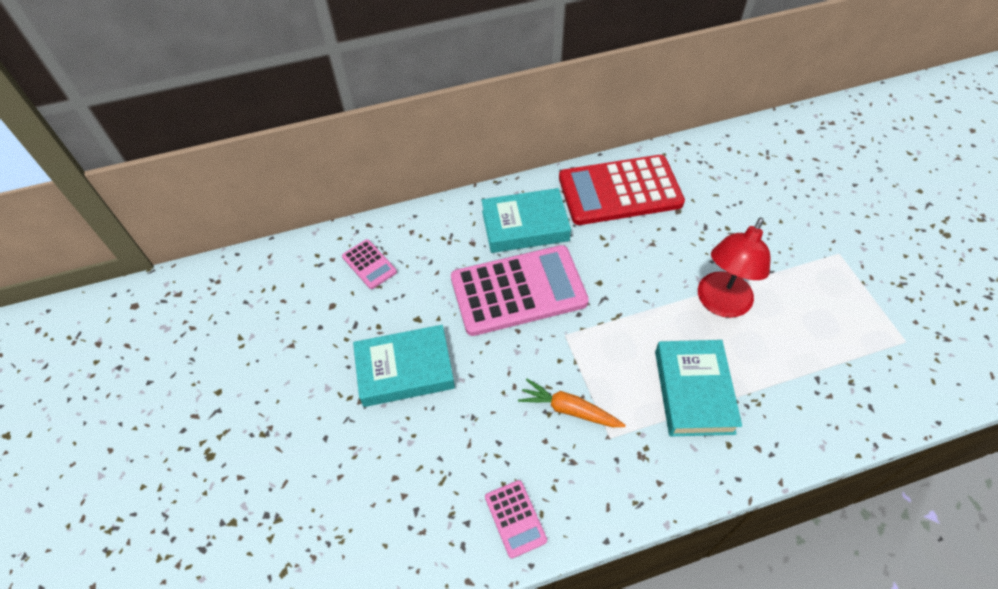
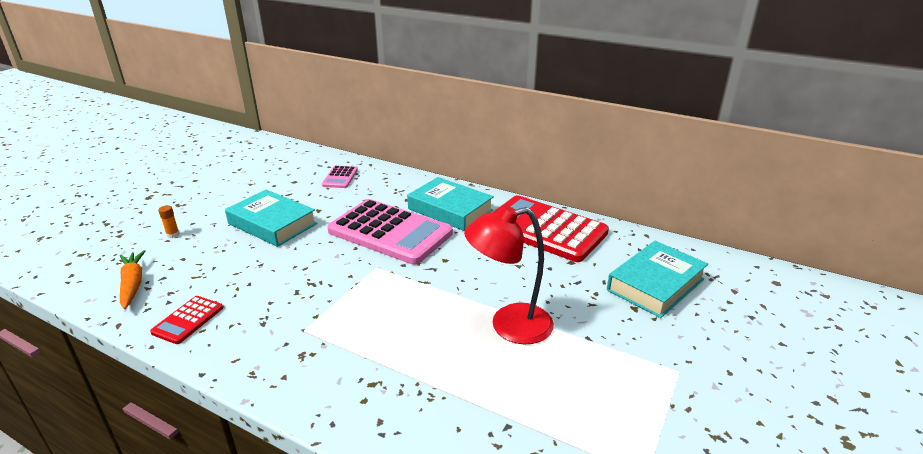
camera: 45 degrees right, 25 degrees down
pink calculator [485,480,547,559] -> red calculator [150,296,223,344]
orange carrot [518,379,626,427] -> orange carrot moved to [120,250,145,309]
turquoise book [655,340,742,436] -> turquoise book moved to [607,241,708,318]
none -> orange glue stick [158,205,179,238]

